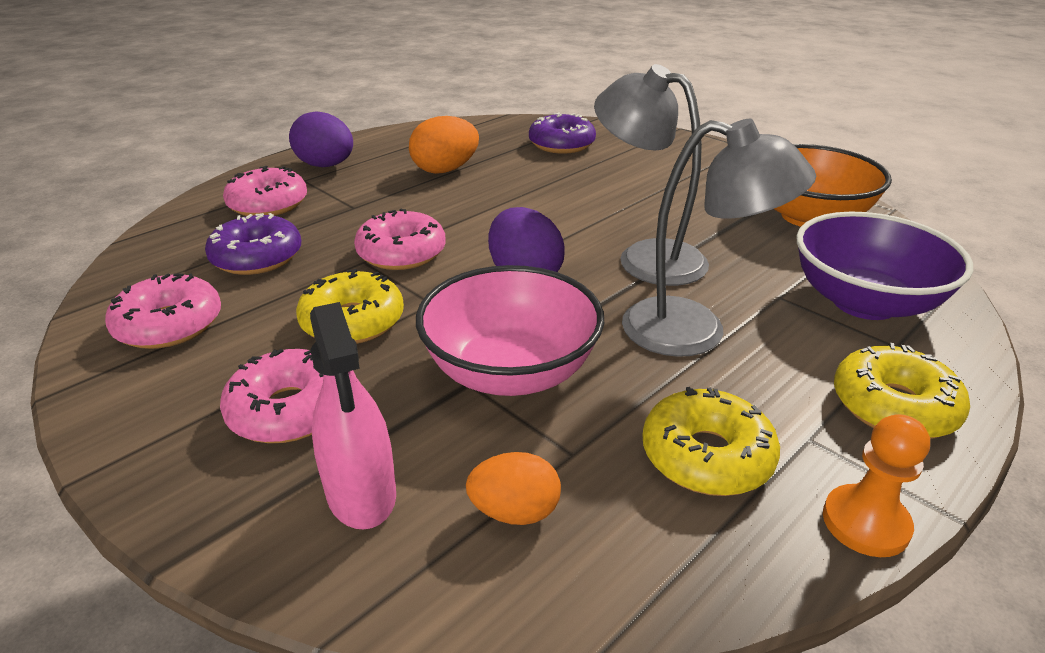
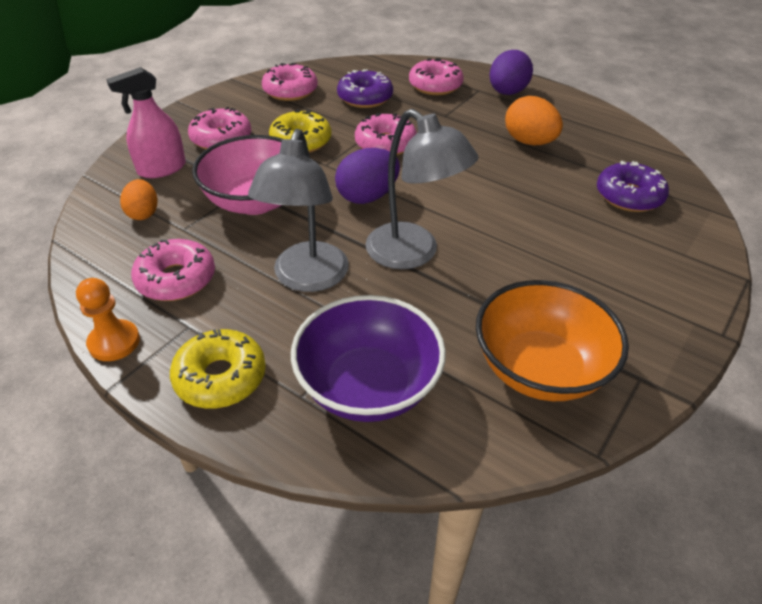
camera: 80 degrees right, 10 degrees up
grey lamp [594,64,709,286] -> grey lamp turned 105 degrees clockwise [365,109,479,269]
yellow donut [643,387,780,496] -> pink donut [131,239,215,301]

